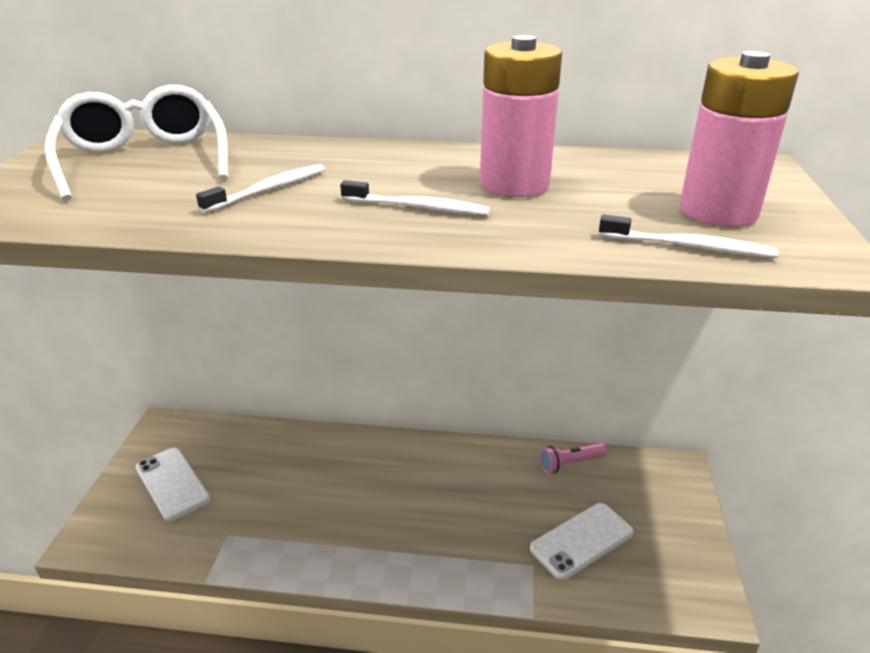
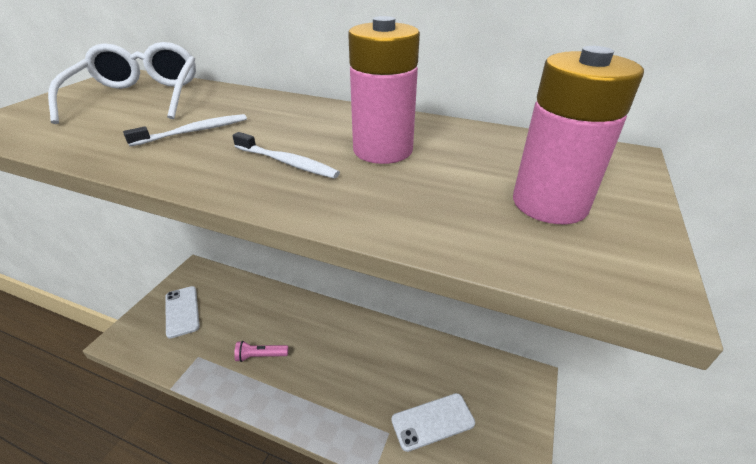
camera: 15 degrees right, 5 degrees up
pink flashlight [539,443,607,473] -> pink flashlight moved to [234,341,288,362]
white toothbrush [599,214,778,258] -> none

